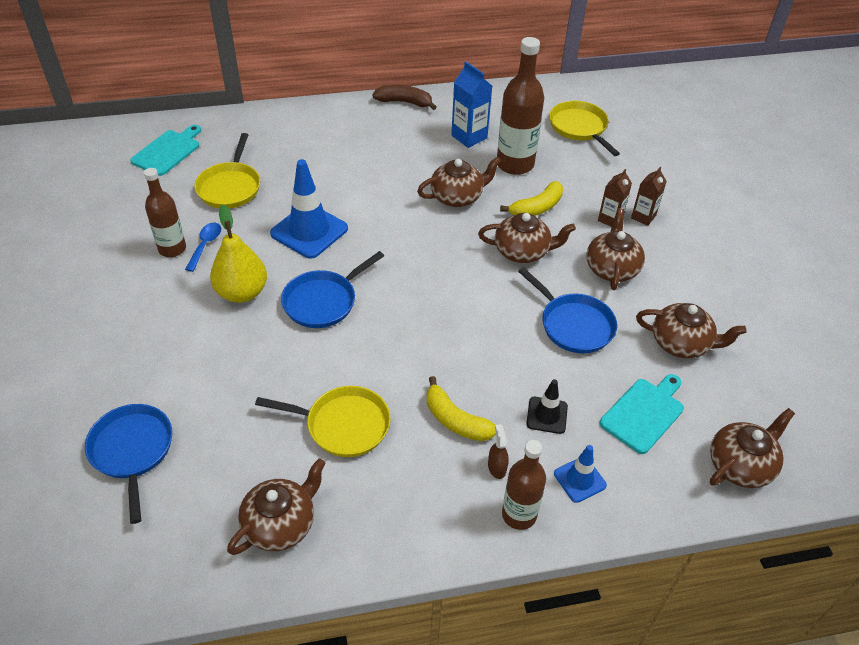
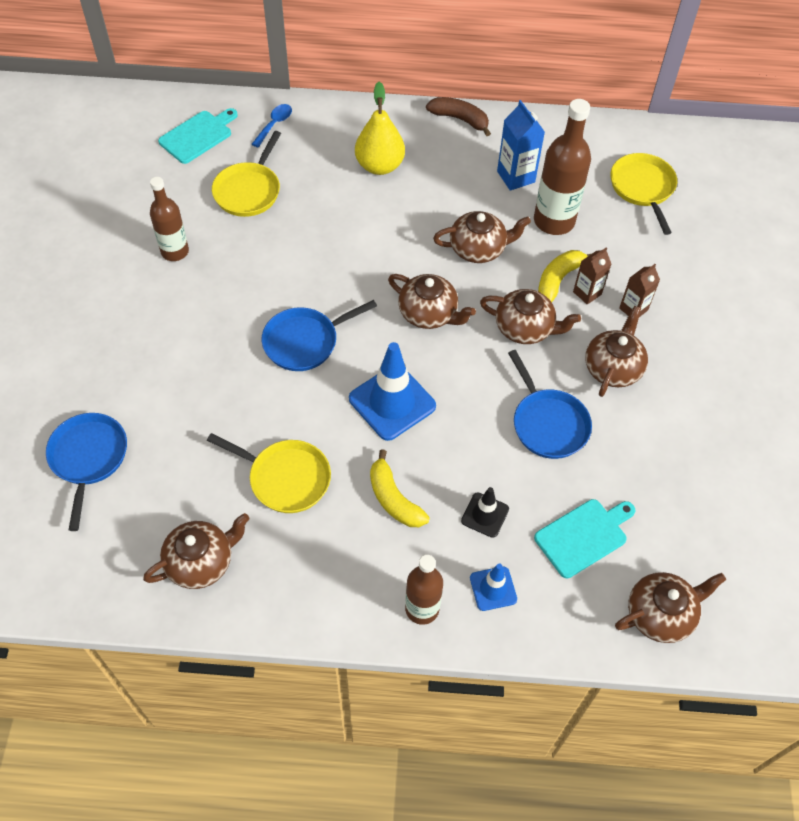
camera: 15 degrees right, 10 degrees up
blue spoon [185,223,221,272] -> blue spoon moved to [252,104,292,147]
yellow pear [210,205,267,303] -> yellow pear moved to [355,82,405,175]
blue traffic cone [270,159,348,259] -> blue traffic cone moved to [349,342,436,441]
brown spray bottle [488,424,509,479] -> none
yellow banana [500,181,563,216] -> yellow banana turned 150 degrees clockwise [538,250,591,302]
brown carton [631,167,667,226] -> brown carton moved to [573,247,611,305]
brown teapot [636,303,747,358] -> brown teapot moved to [388,274,476,329]

